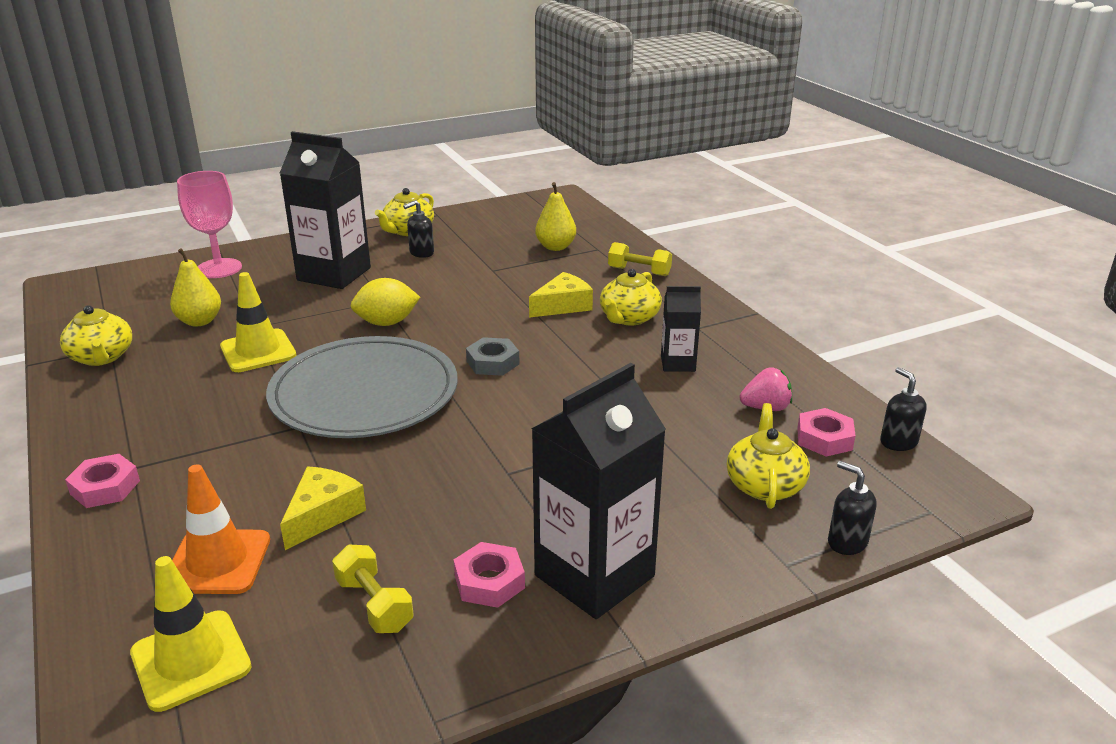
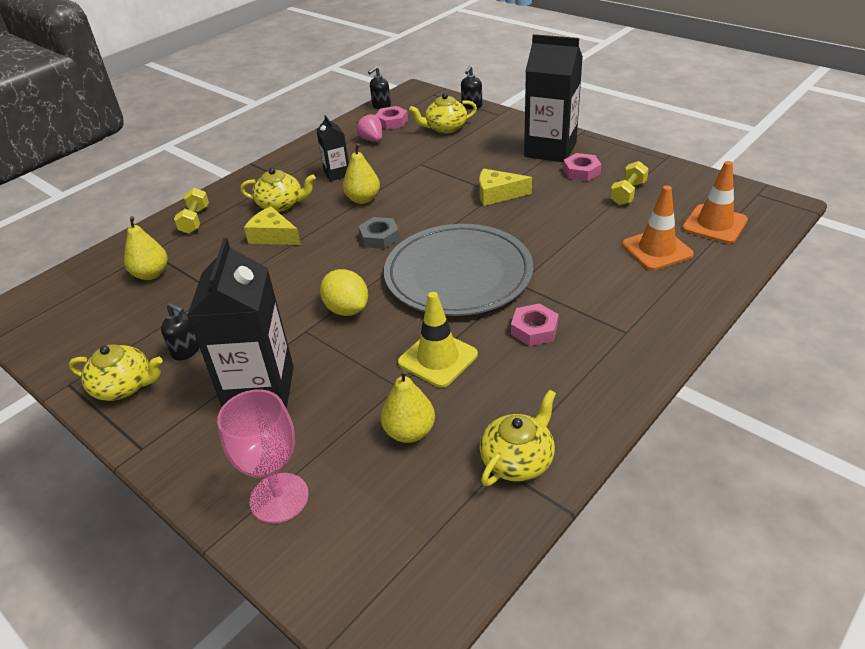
camera: 110 degrees left, 10 degrees up
pink nut [65,454,140,508] -> pink nut moved to [511,303,559,346]
yellow traffic cone [130,556,251,712] -> orange traffic cone [682,161,748,244]
yellow cheese [280,467,366,550] -> yellow cheese moved to [479,169,532,206]
none -> yellow pear [343,143,380,204]

